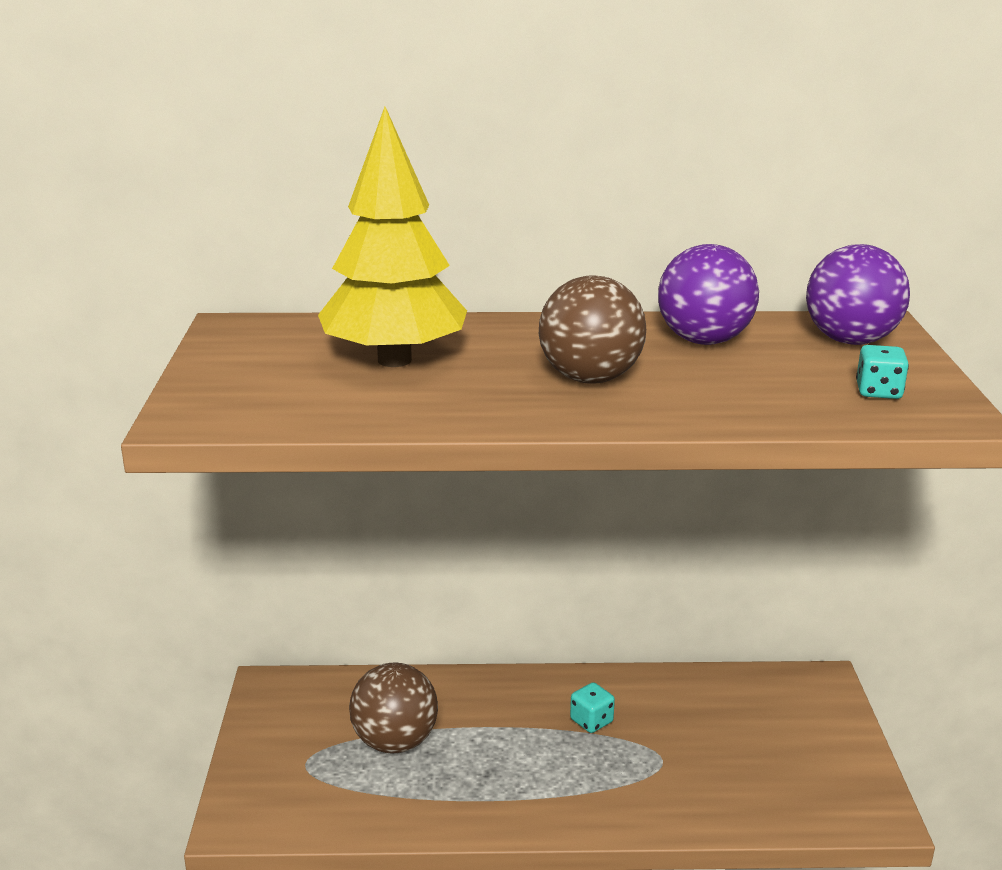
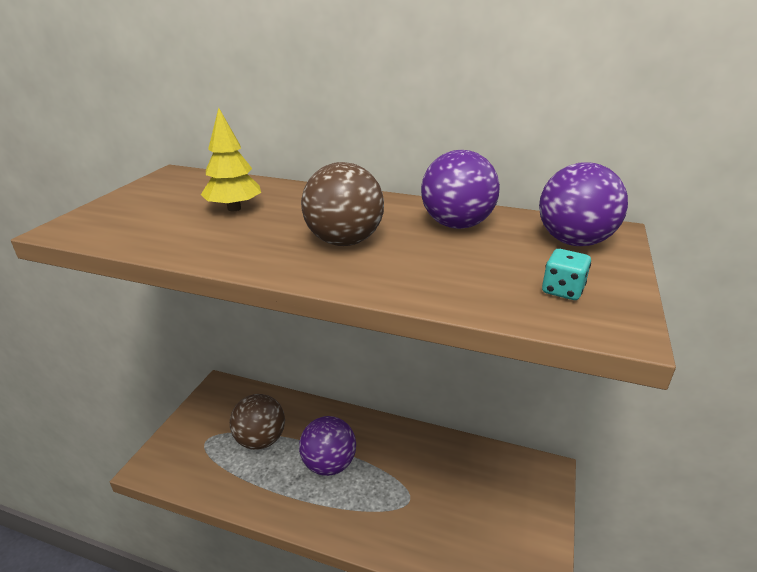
camera: 20 degrees right, 5 degrees up
yellow tree [318,107,467,367] -> yellow tree [201,108,261,211], size x0.57
turquoise dice [570,682,615,733] -> none
none -> purple ball [299,416,356,476]

